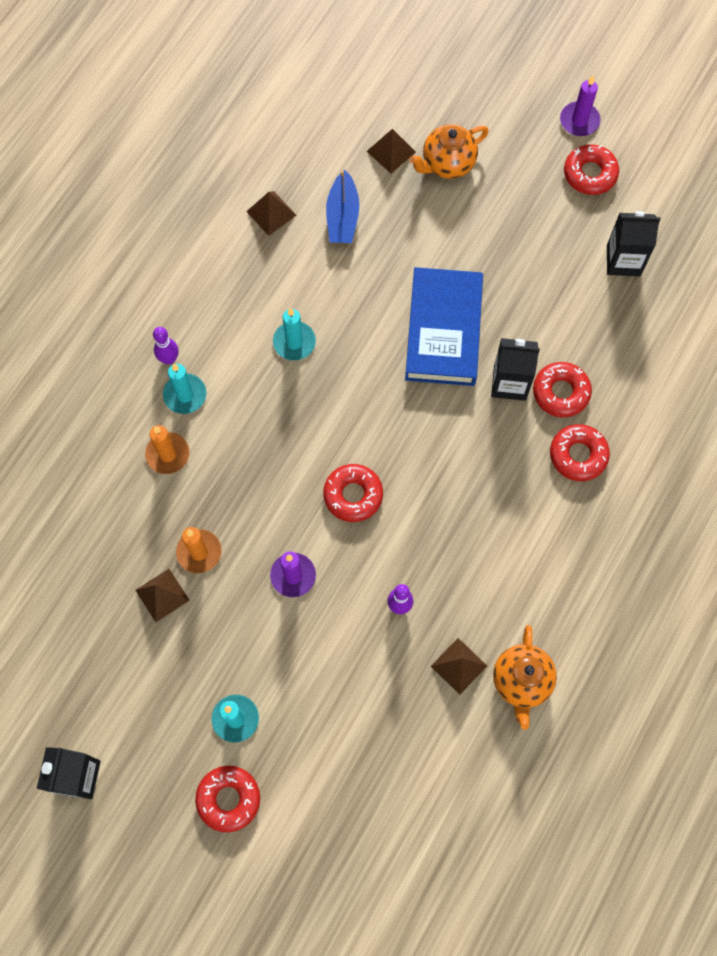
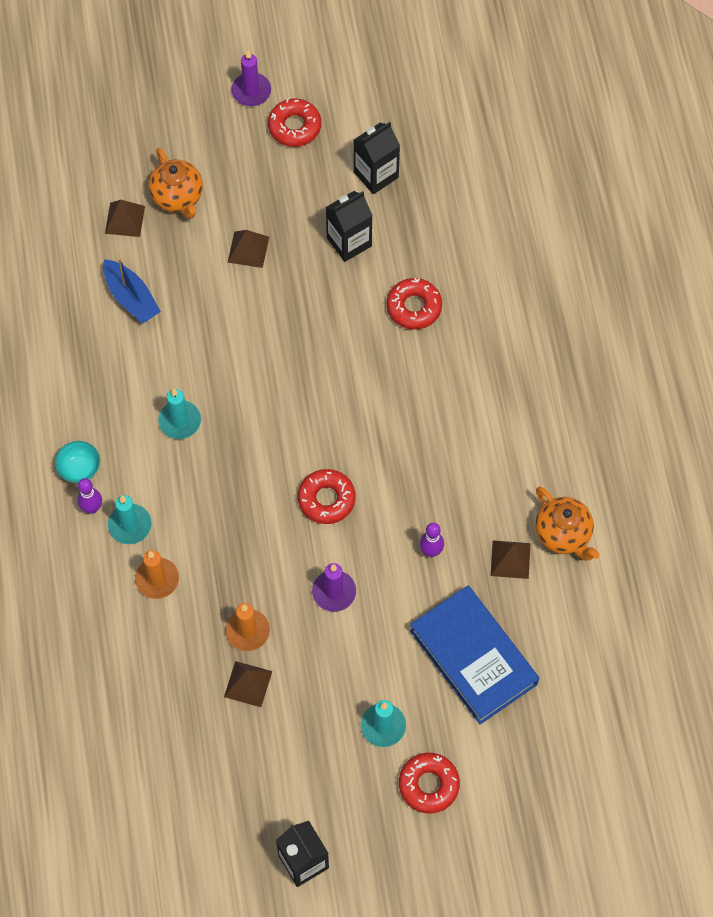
camera: 40 degrees left, 5 degrees down
brown pyramid [246,191,296,236] -> brown pyramid moved to [228,230,269,268]
blue book [405,267,483,386] -> blue book moved to [410,585,539,725]
orange teapot [409,124,489,179] -> orange teapot turned 45 degrees counterclockwise [148,148,203,219]
black carton [491,338,540,401] -> black carton moved to [326,191,373,262]
red donut [550,424,610,481] -> none
none -> turquoise bowl [55,441,100,483]

